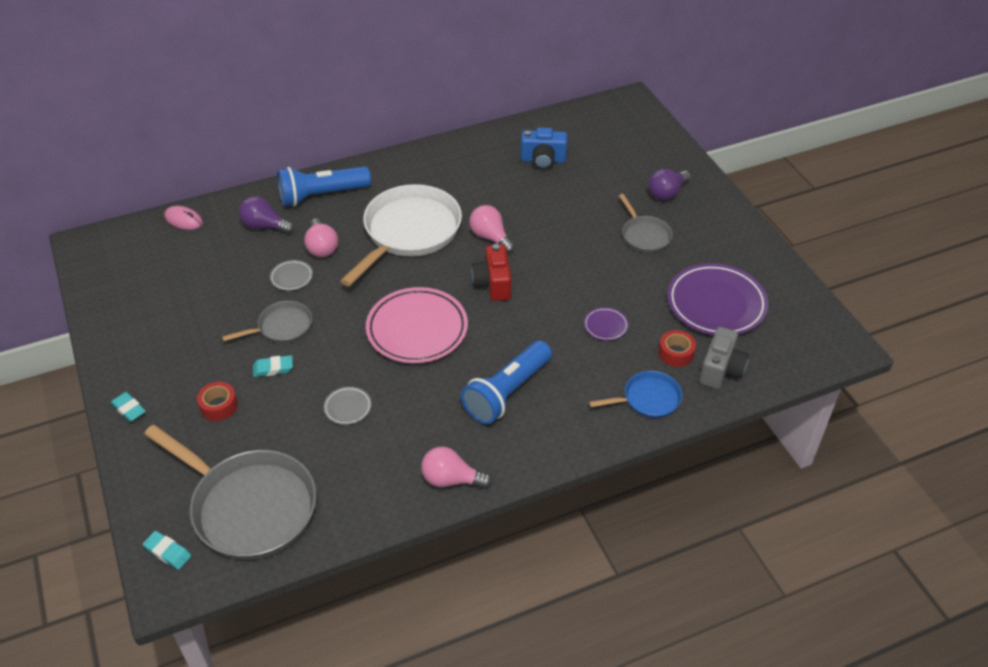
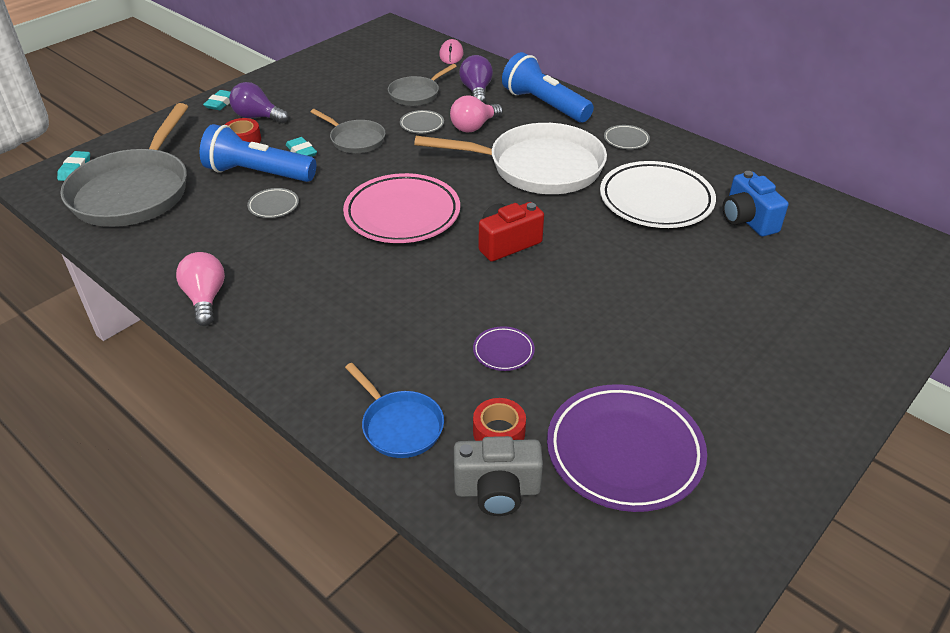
camera: 65 degrees right, 5 degrees down
blue flashlight [461,341,552,424] -> blue flashlight moved to [200,124,316,182]
pink light bulb [469,205,515,253] -> none
grey pan [619,194,673,253] -> grey pan moved to [388,64,457,106]
purple light bulb [648,169,691,201] -> purple light bulb moved to [229,82,289,123]
none -> white plate [600,161,716,228]
none -> grey plate [604,125,650,149]

